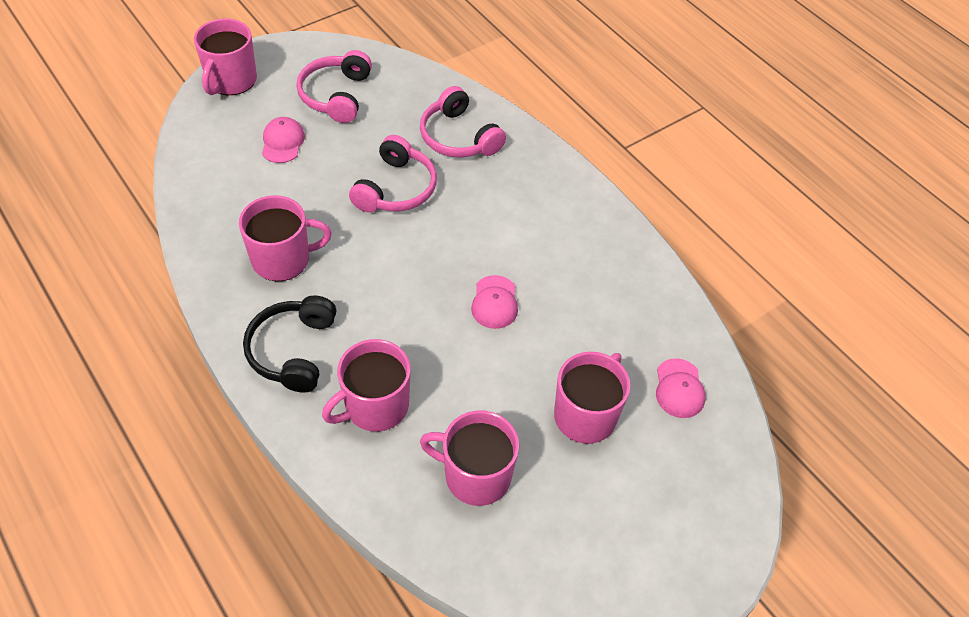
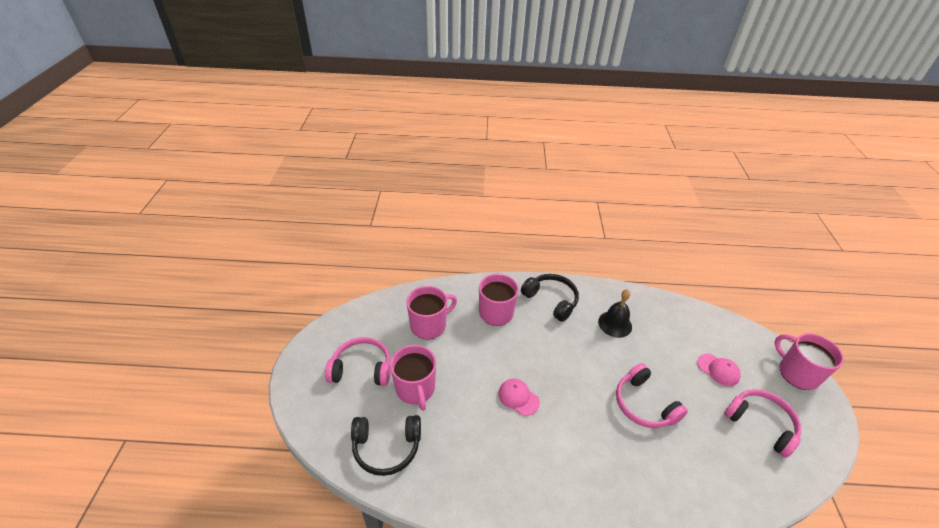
camera: 130 degrees right, 10 degrees down
pink mug [239,195,332,281] -> black bell [598,289,632,338]
pink headphones [420,86,506,158] -> pink headphones moved to [325,337,391,386]
pink cap [656,358,706,418] -> black headphones [351,415,421,476]

